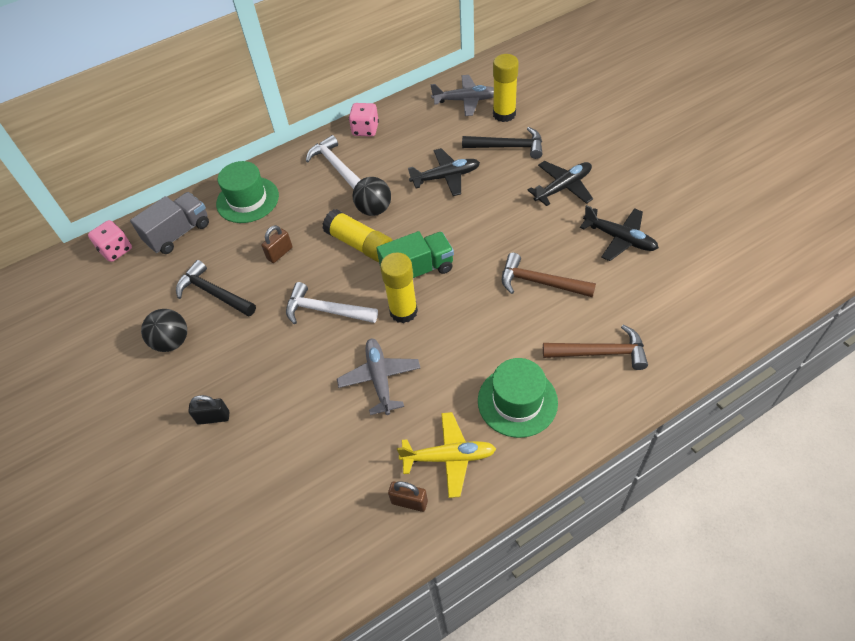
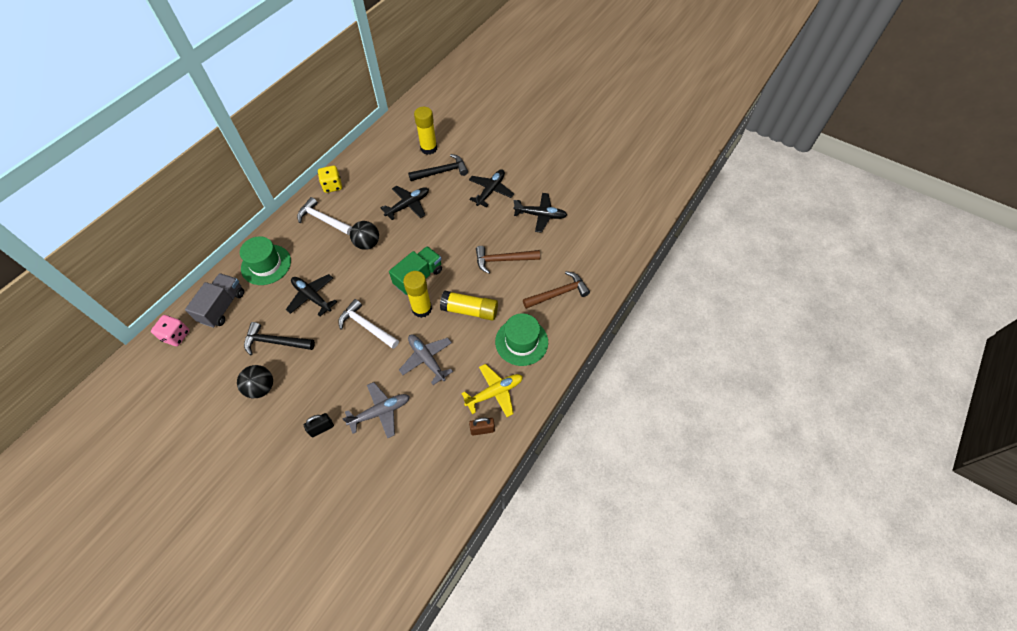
camera: 30 degrees left, 5 degrees up
brown padlock [261,225,293,263] -> black plane [286,274,337,317]
white hammer [286,282,378,324] -> white hammer turned 45 degrees clockwise [338,299,399,349]
yellow glue stick [322,209,393,262] -> yellow glue stick moved to [440,290,498,321]
pink dice [349,103,379,137] -> yellow dice [318,166,342,193]
grey plane [431,75,494,116] -> grey plane moved to [342,382,410,438]

